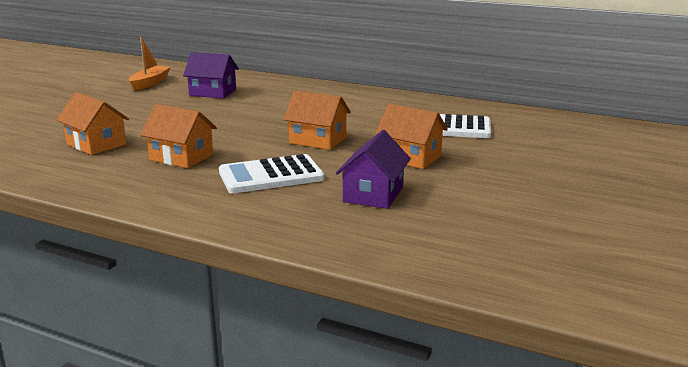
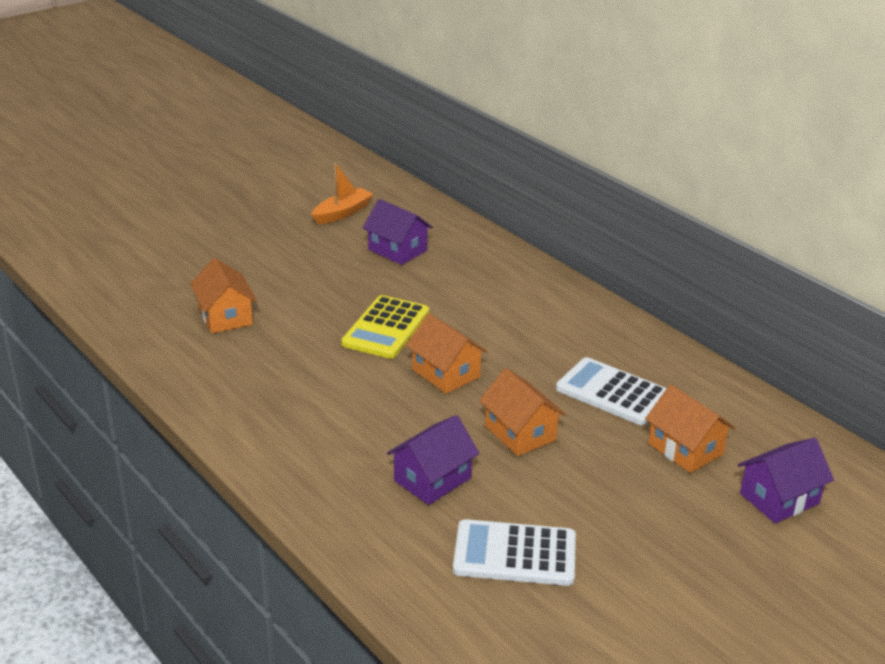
camera: 25 degrees right, 10 degrees up
orange house [140,104,217,168] -> orange house moved to [645,384,735,473]
white calculator [219,154,324,193] -> white calculator moved to [453,519,576,586]
none -> yellow calculator [341,295,429,359]
none -> purple house [738,438,834,523]

